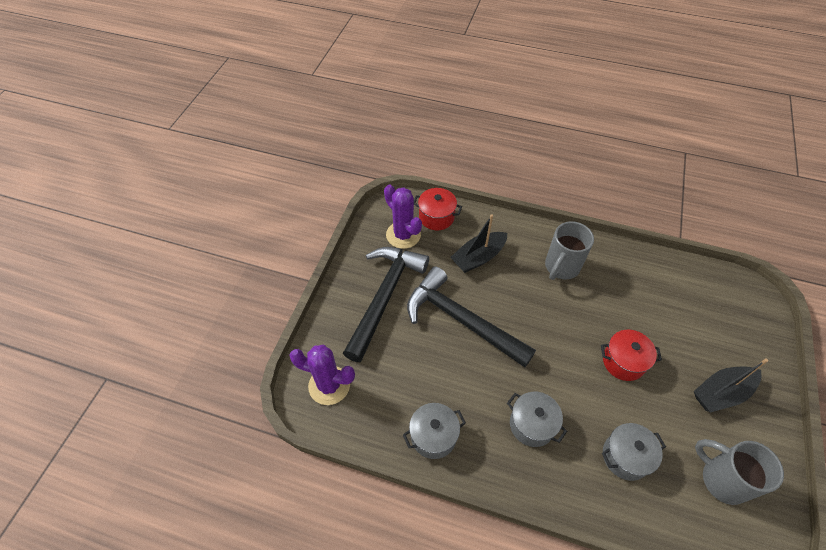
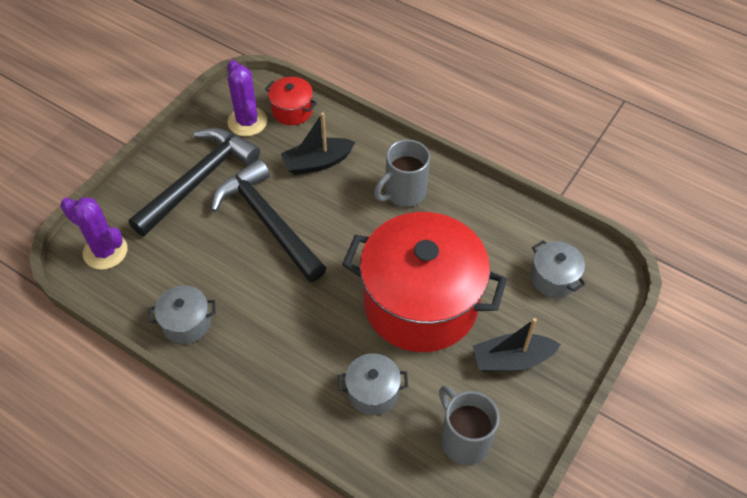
camera: 15 degrees right, 0 degrees up
grey pot [507,392,567,447] -> grey pot moved to [531,240,586,298]
red pot [601,330,662,381] -> red pot [342,212,507,352], size x2.39

